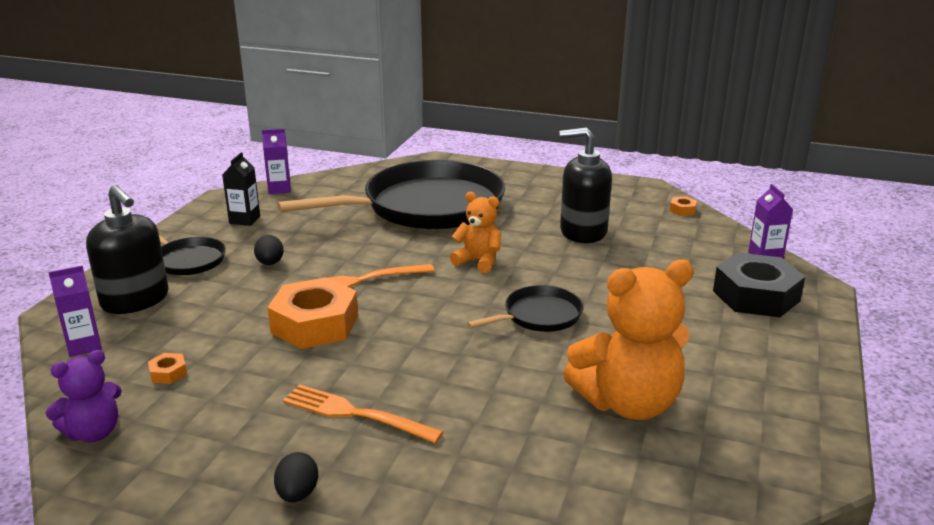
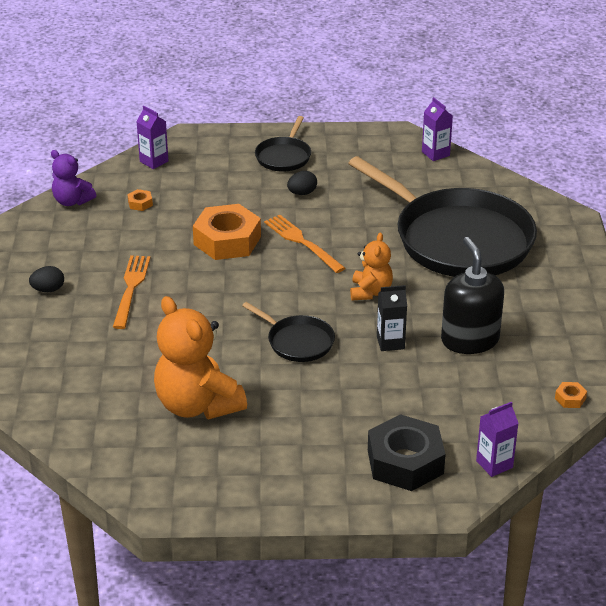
camera: 70 degrees right, 10 degrees up
black soap dispenser [86,185,169,314] -> none
black carton [222,152,260,226] -> black carton moved to [377,285,407,351]

